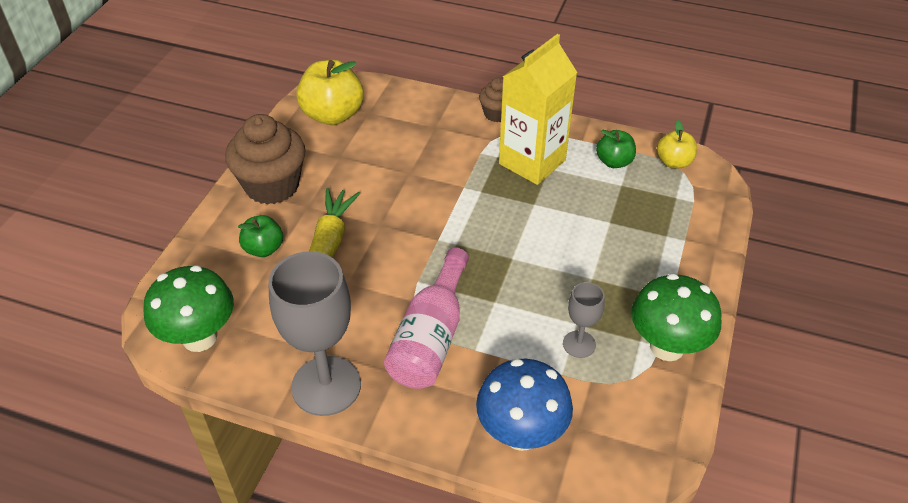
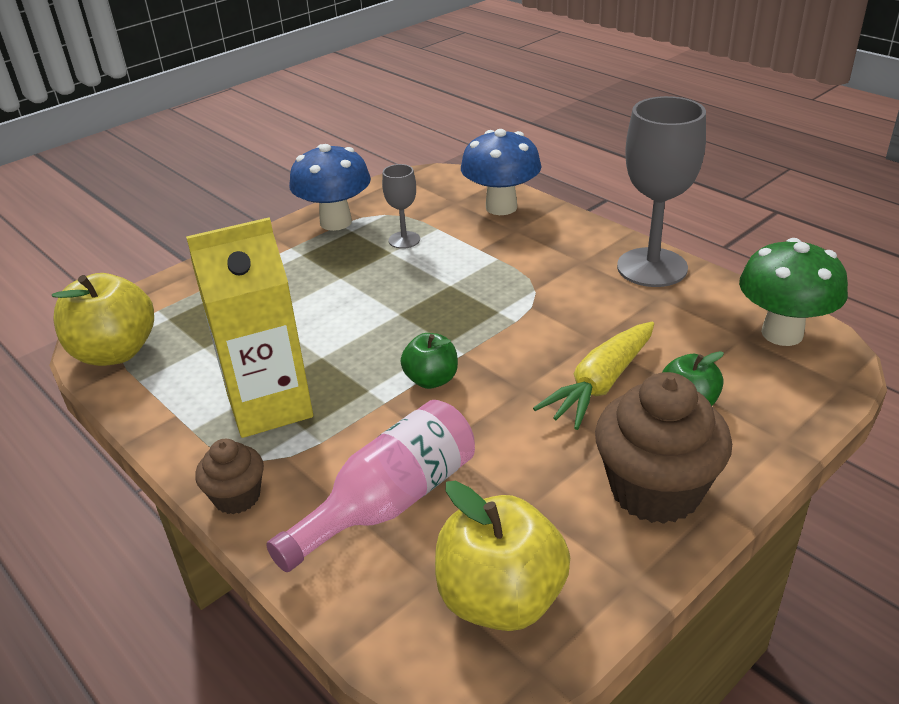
camera: 150 degrees left, 10 degrees down
pink bottle [384,247,469,389] -> pink bottle moved to [266,400,475,572]
green apple [596,130,636,168] -> green apple moved to [401,333,458,389]
green mushroom [631,273,721,361] -> blue mushroom [289,144,371,231]
yellow apple [657,120,697,168] -> yellow apple [52,273,154,366], size x1.76

